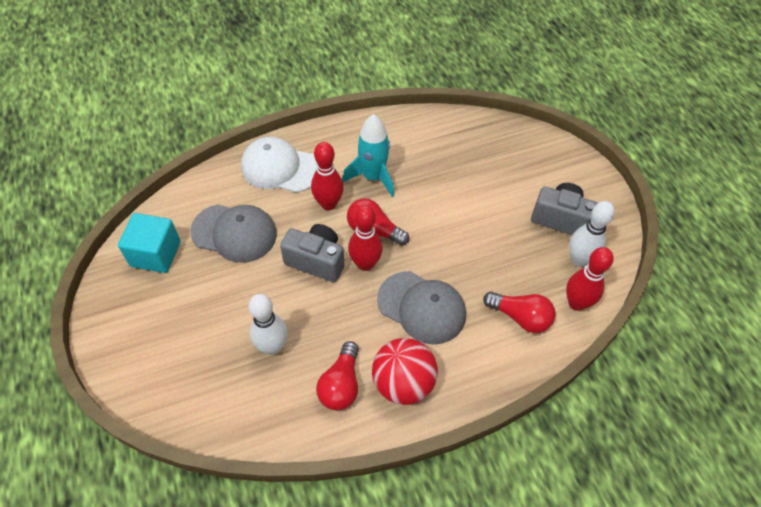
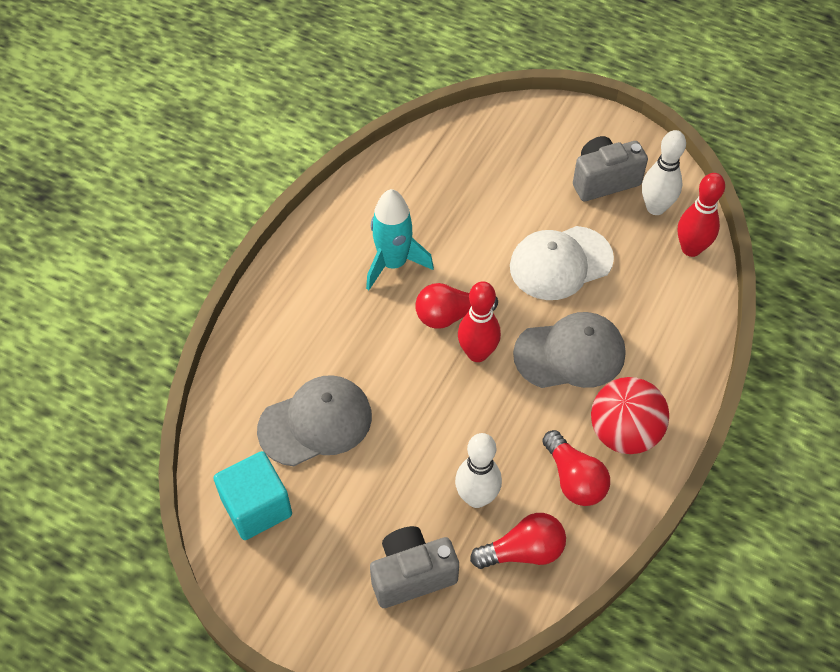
camera: 40 degrees left, 0 degrees up
white cap [241,137,317,193] -> white cap moved to [510,226,614,300]
grey camera [280,224,345,282] -> grey camera moved to [370,526,459,608]
red bowling pin [311,142,344,210] -> none
red light bulb [483,292,556,333] -> red light bulb moved to [470,513,566,569]

